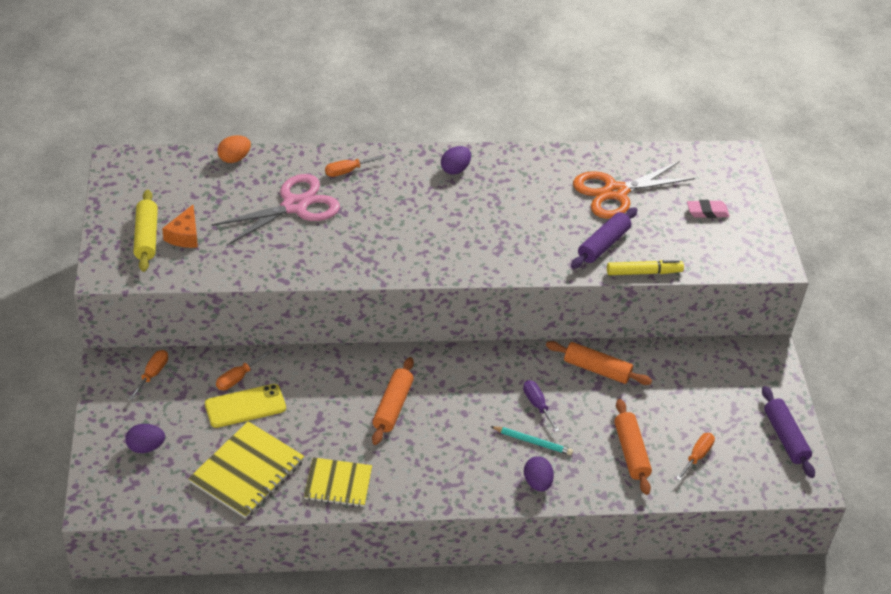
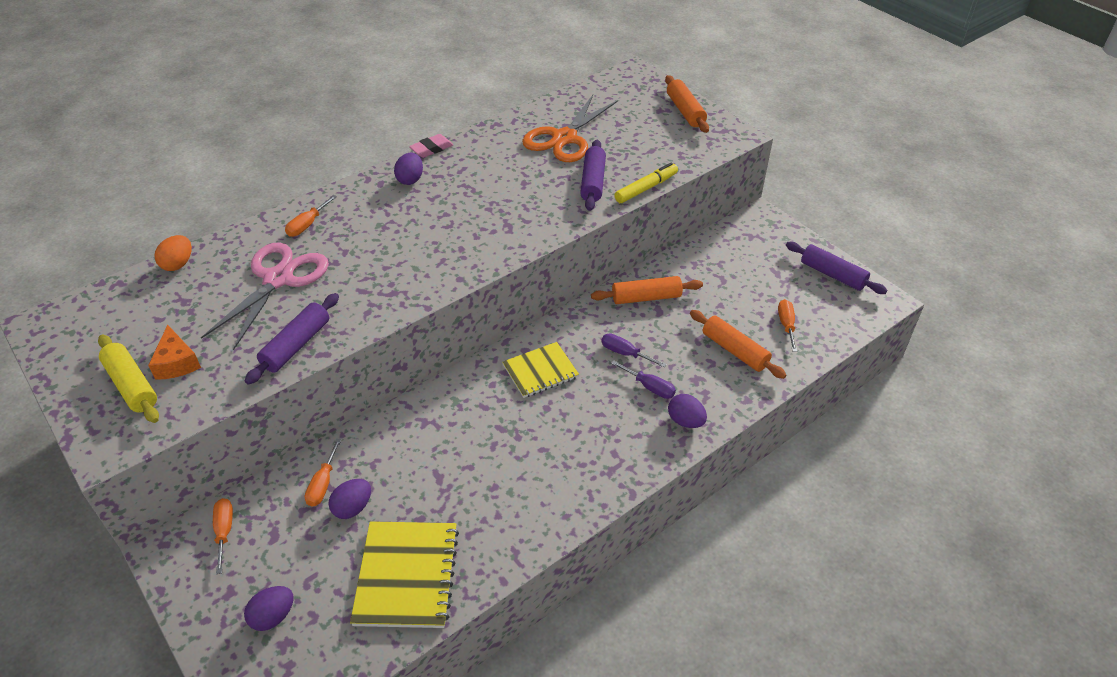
camera: 30 degrees left, 0 degrees up
yellow phone [205,384,286,428] -> purple egg [328,479,371,519]
yellow notebook [304,457,372,507] -> yellow notebook moved to [502,342,579,398]
orange rolling pin [372,357,414,445] -> orange rolling pin moved to [665,75,709,133]
turquoise pencil [490,426,573,455] -> purple screwdriver [611,360,676,399]
pink eraser [687,200,730,218] -> pink eraser moved to [409,134,453,158]
none -> purple rolling pin [245,293,339,385]

